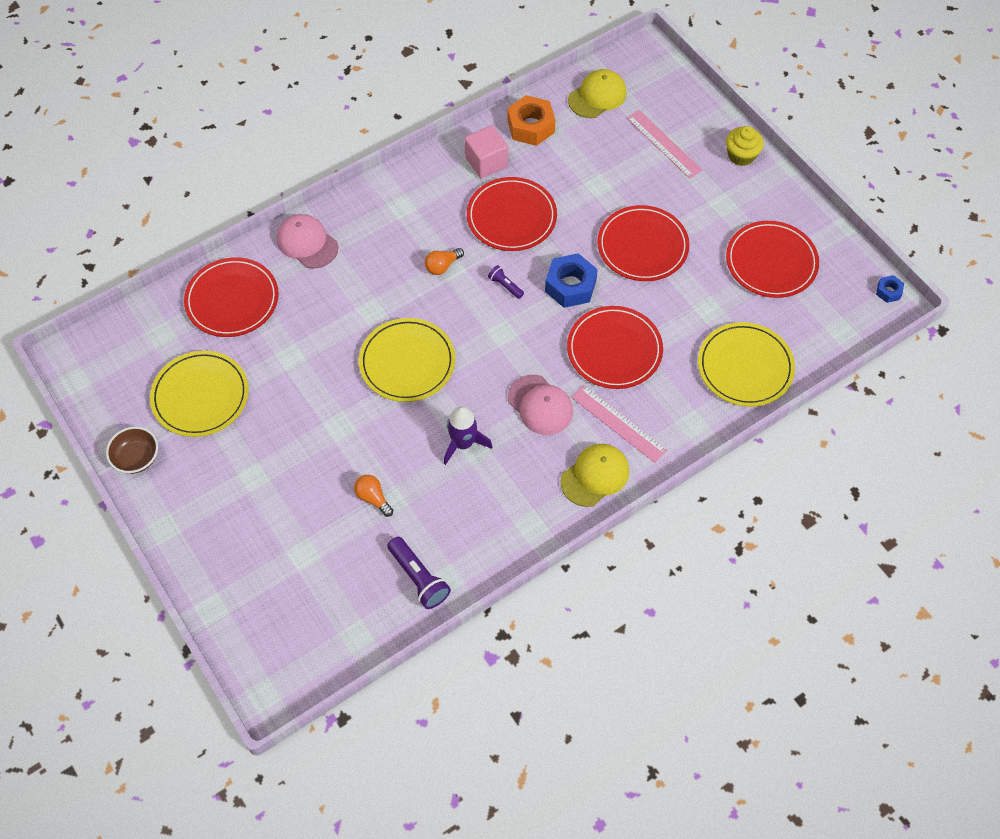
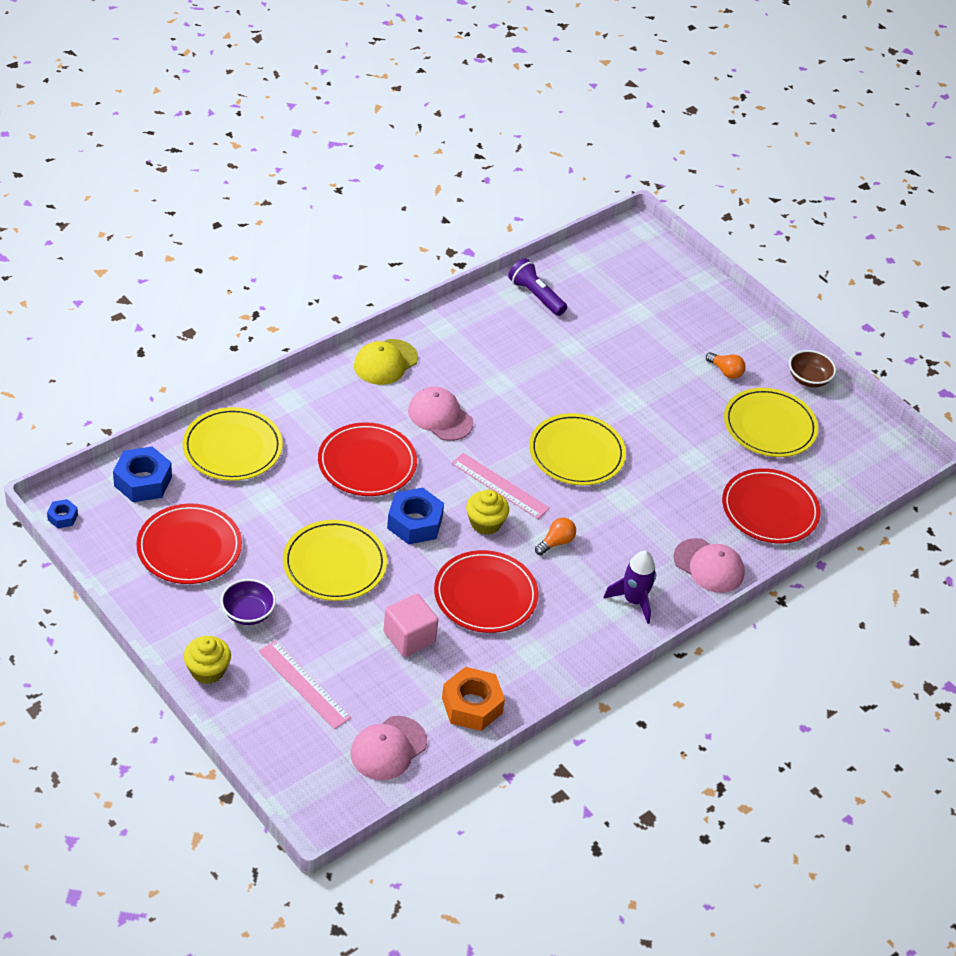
camera: 170 degrees right, 15 degrees down
orange light bulb [354,475,393,517] -> orange light bulb moved to [706,352,746,379]
purple rocket [444,406,492,465] -> purple rocket moved to [604,550,656,624]
pink cube [465,125,508,179] -> pink cube moved to [383,594,438,657]
purple flashlight [488,265,524,299] -> yellow cupcake [466,490,509,535]
yellow cap [568,69,626,118] -> pink cap [350,716,427,780]
pink ruler [571,385,667,463] -> pink ruler moved to [451,453,550,519]
red plate [597,205,689,281] -> yellow plate [283,520,387,601]
none -> blue nut [113,446,172,502]
none -> purple bowl [221,579,276,625]

